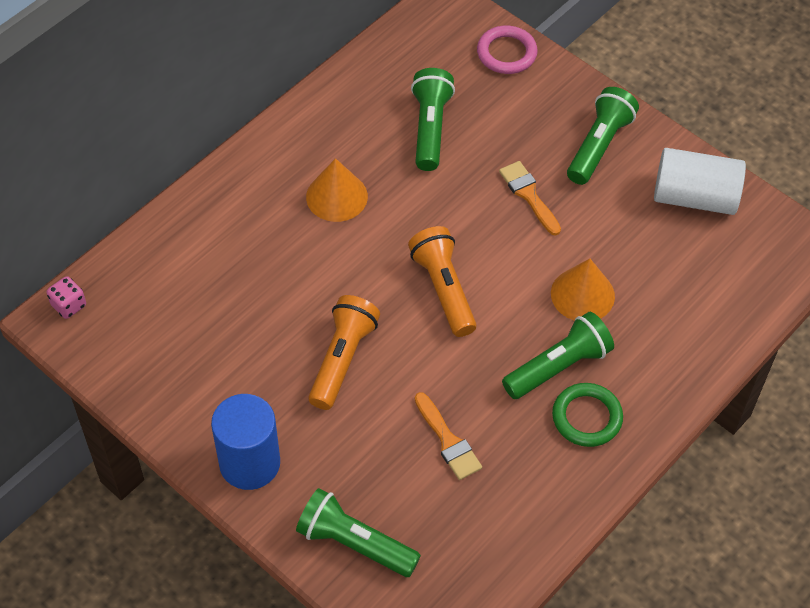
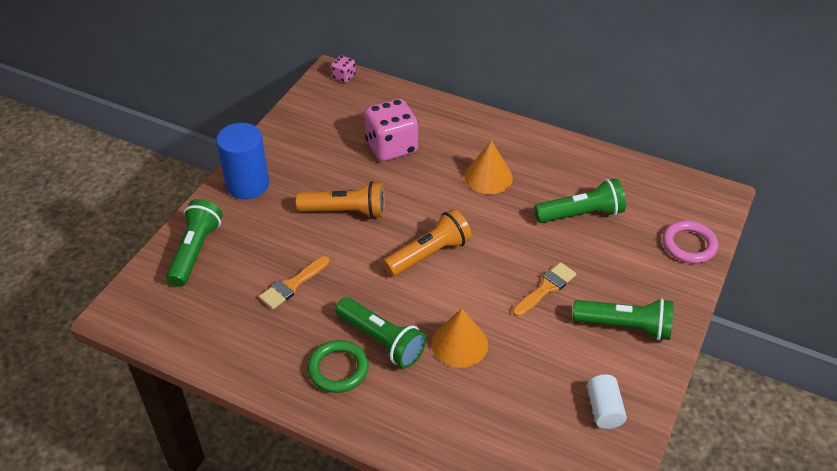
camera: 75 degrees right, 10 degrees down
white cylinder [654,148,746,215] -> white cylinder [587,374,627,429], size x0.57
none -> pink dice [364,99,419,161]

